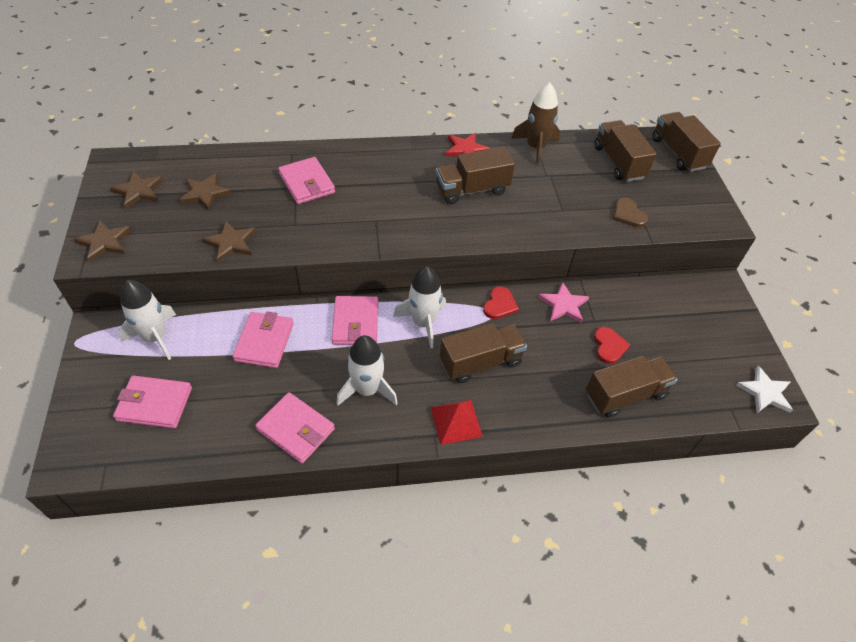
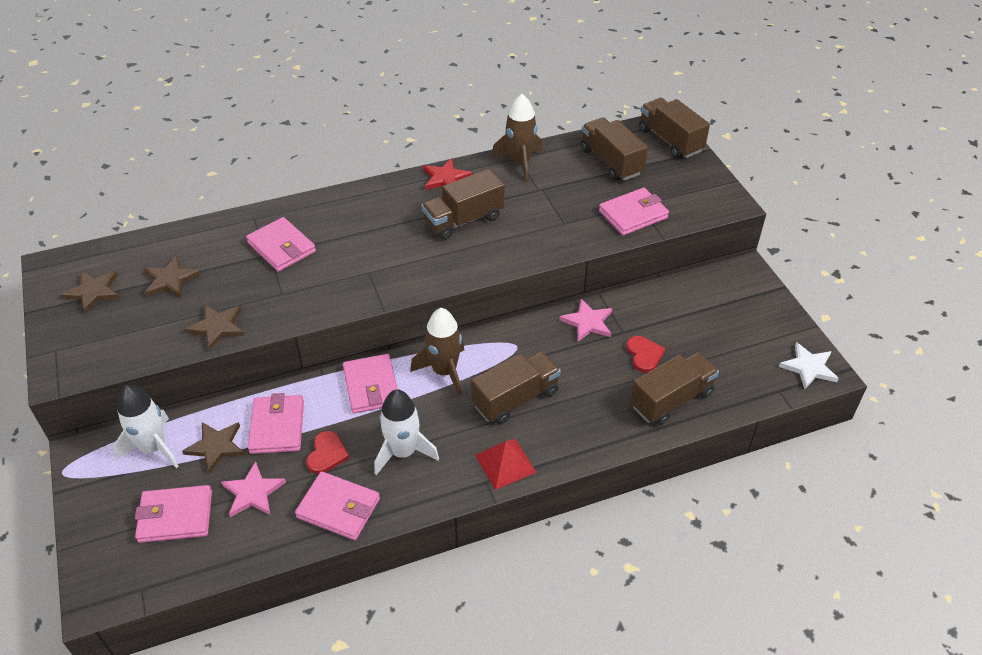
camera: 10 degrees left, 5 degrees down
brown star [74,220,132,262] -> brown star moved to [182,422,245,474]
white rocket [393,267,446,348] -> brown rocket [410,308,464,396]
red heart [483,286,519,319] -> red heart moved to [306,431,350,474]
brown heart [613,198,648,227] -> pink wallet [599,188,669,236]
none -> pink star [221,461,286,517]

